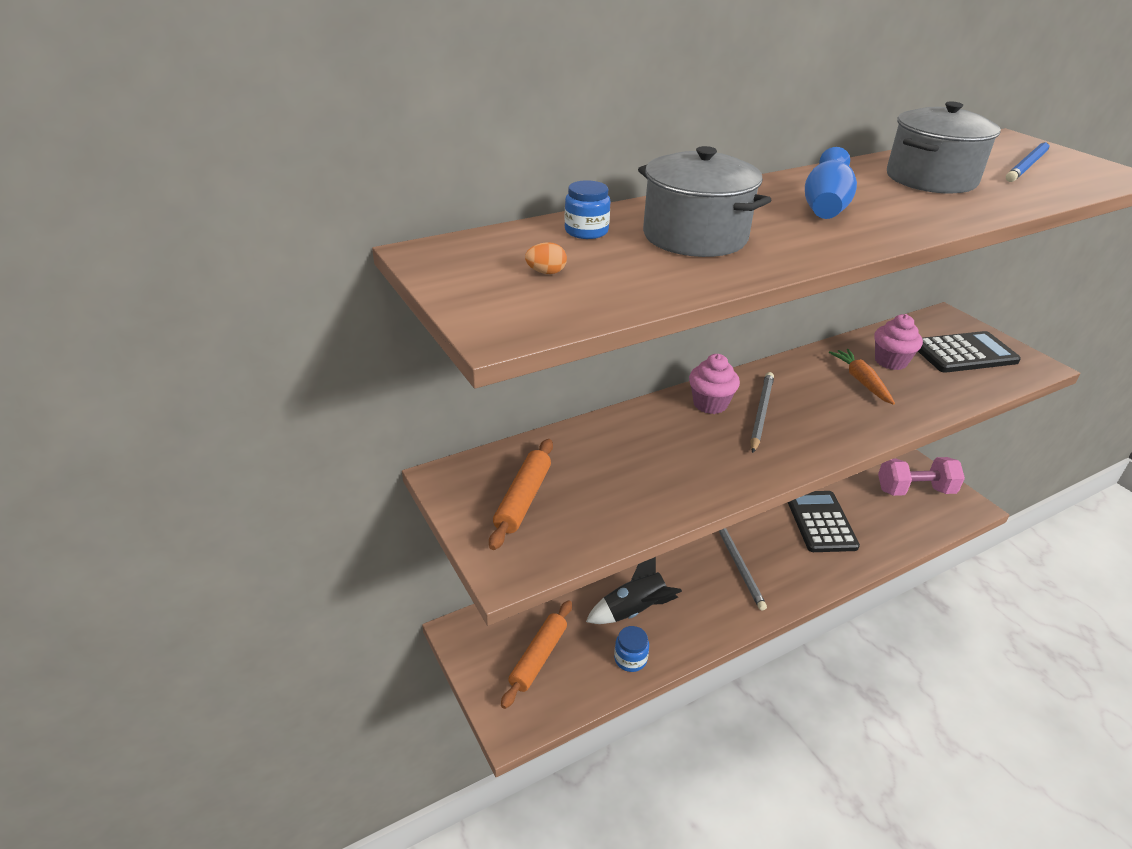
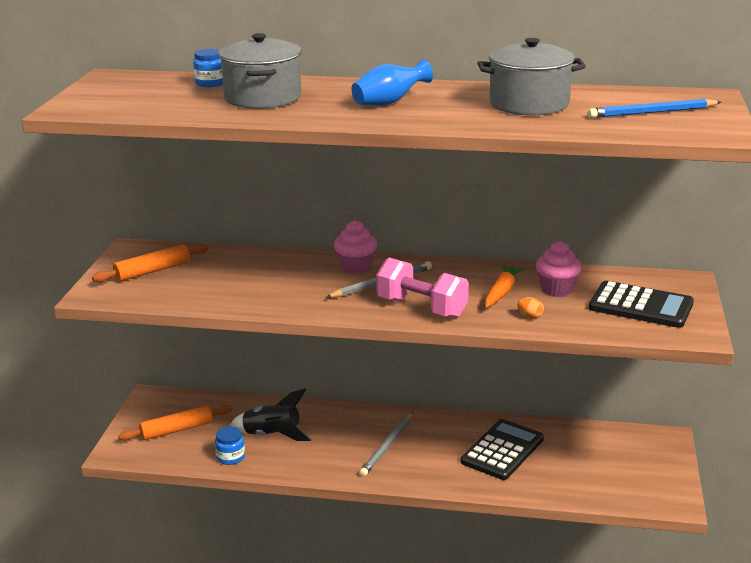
camera: 40 degrees right, 10 degrees down
orange egg [525,242,567,274] -> orange egg moved to [517,297,544,318]
pink dumbbell [878,457,965,496] -> pink dumbbell moved to [376,258,469,318]

